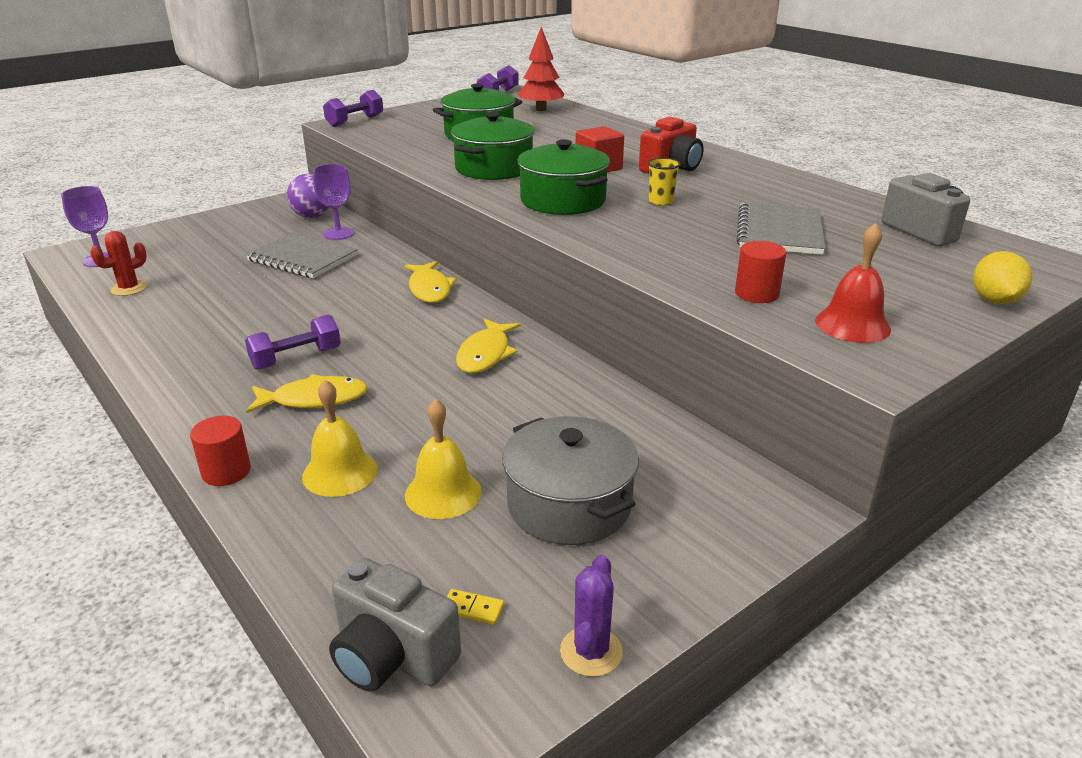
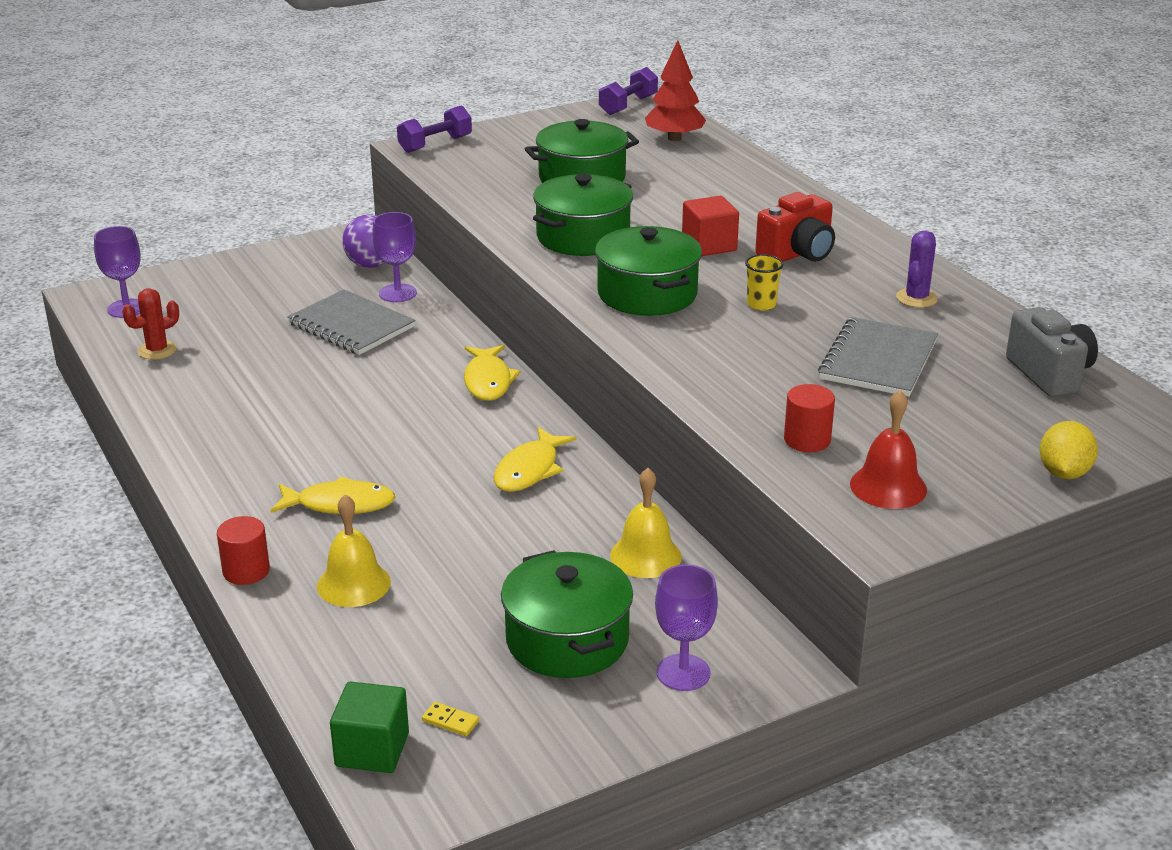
camera: 10 degrees right, 0 degrees up
purple dumbbell [245,314,341,370] -> none
grey camera [329,558,461,692] -> green cube [330,681,409,773]
yellow bell [405,399,482,519] -> yellow bell moved to [610,468,682,578]
grey pot [502,416,639,545] -> green pot [501,550,633,678]
purple cactus [560,555,623,677] -> purple cactus moved to [896,231,938,308]
none -> purple goblet [655,564,718,691]

